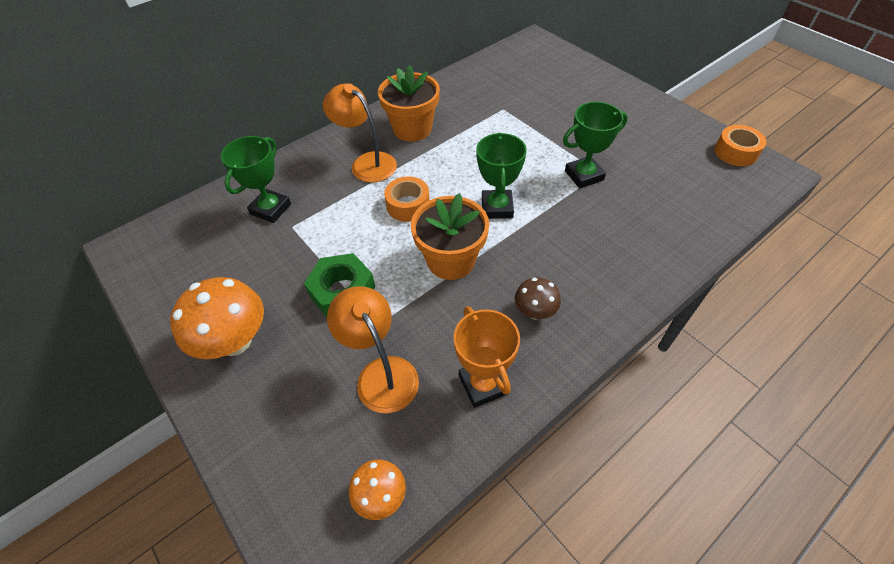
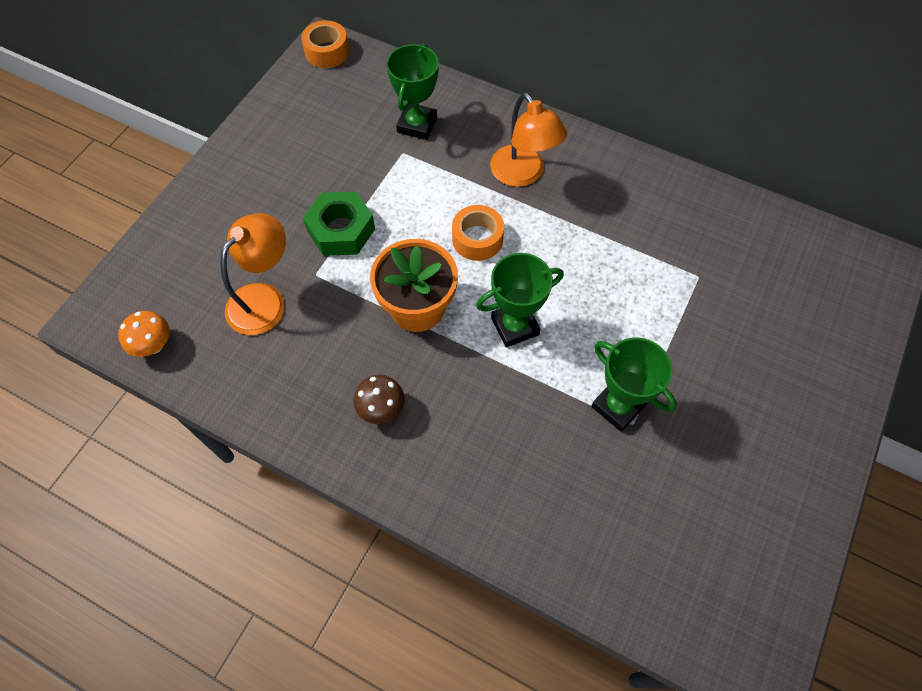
camera: 65 degrees right, 10 degrees up
orange mushroom [170,277,264,359] -> none
green trophy [221,136,291,223] -> green trophy turned 75 degrees counterclockwise [386,44,439,140]
orange lamp [323,84,397,182] -> orange lamp turned 135 degrees clockwise [490,93,567,187]
orange flower pot [378,65,440,141] -> none
orange trophy [453,306,520,408] -> none
orange tape [715,125,766,166] -> orange tape moved to [301,20,349,68]

